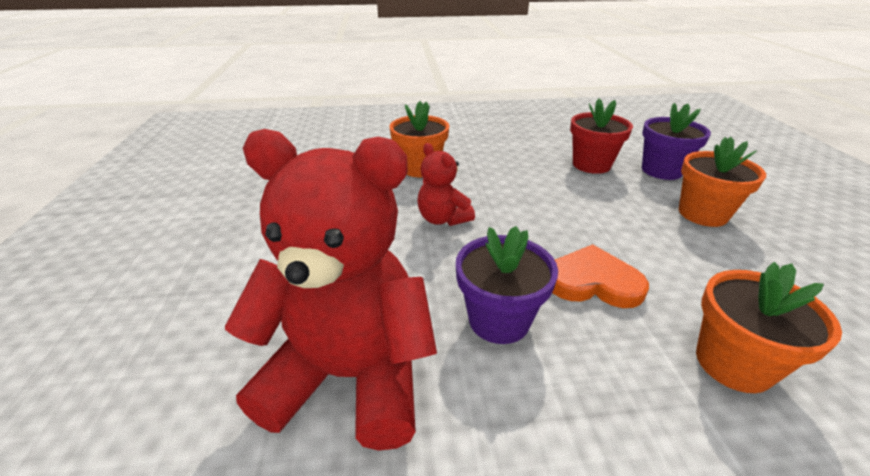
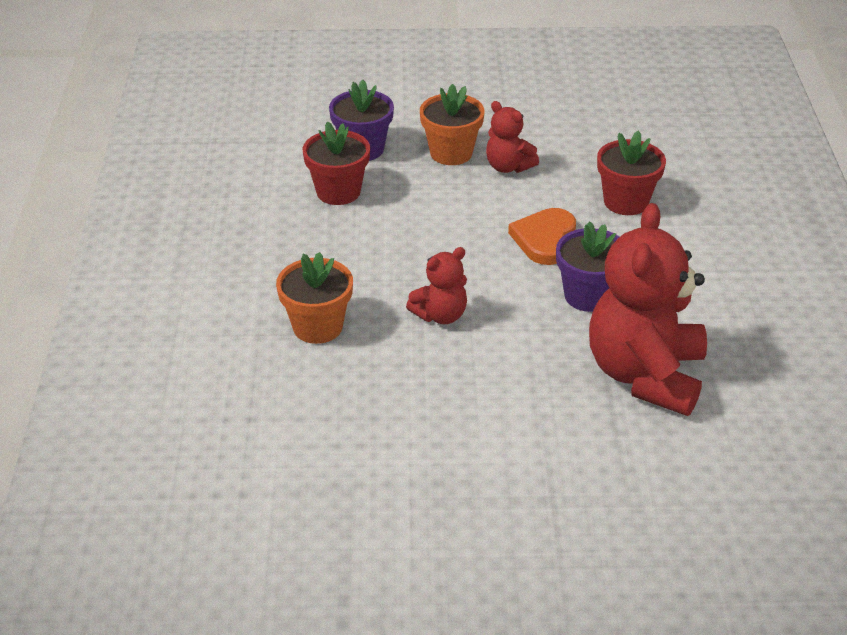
camera: 85 degrees left, 5 degrees up
orange flower pot [696,262,842,393] -> red flower pot [597,130,666,215]
none -> red teddy bear [486,101,539,173]

